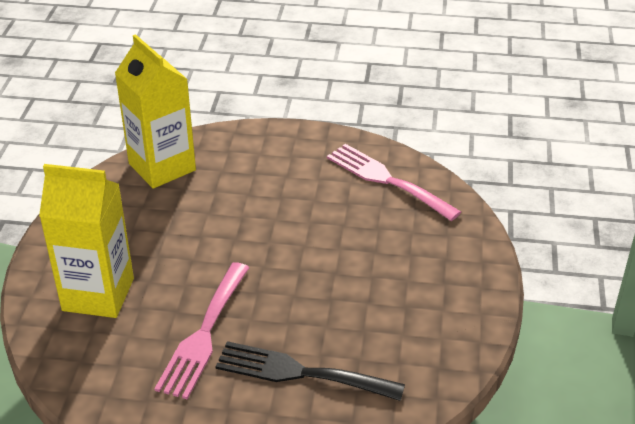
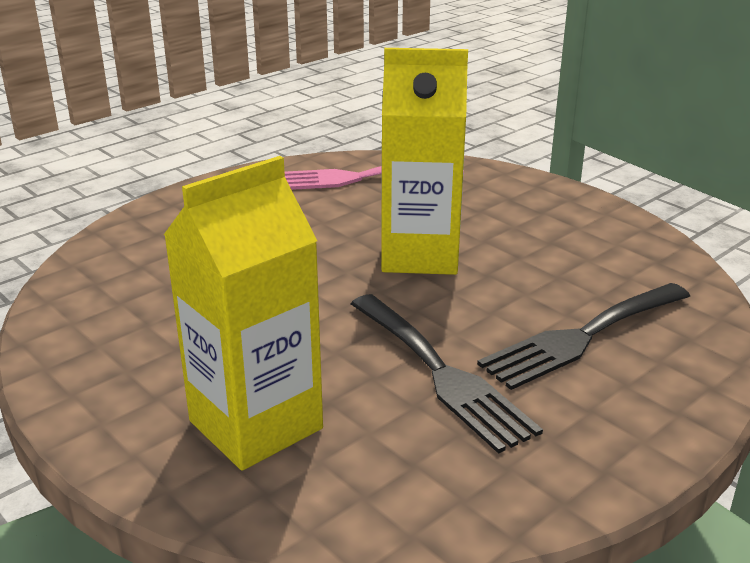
camera: 50 degrees left, 10 degrees down
yellow carton [115,34,196,189] -> yellow carton moved to [381,48,468,275]
pink fork [154,262,249,399] -> black fork [351,294,543,454]

